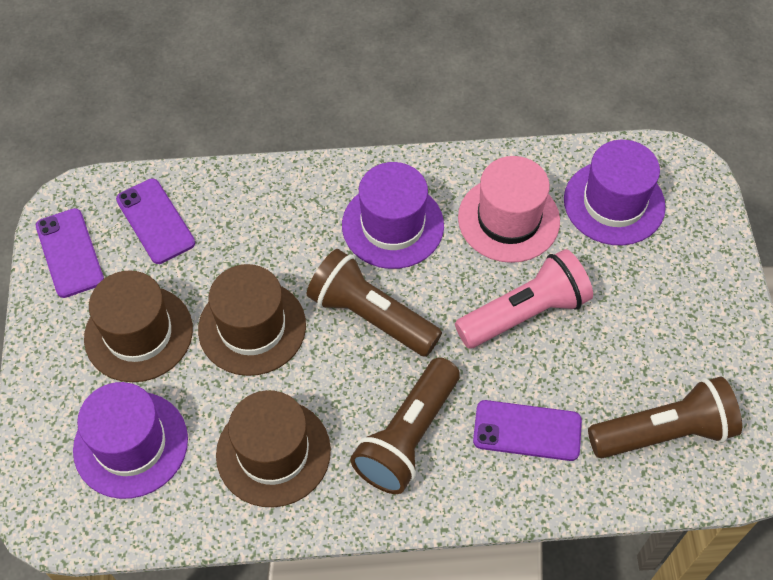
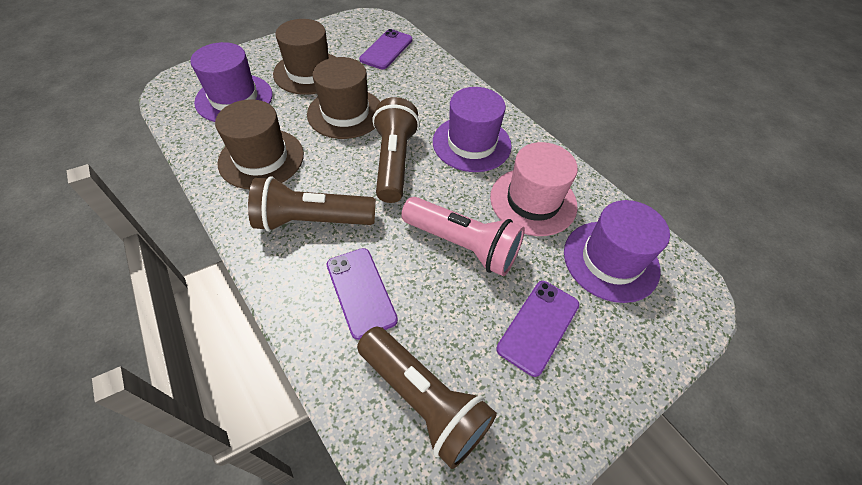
camera: 55 degrees right, 5 degrees down
purple phone [36,208,104,298] -> purple phone moved to [496,281,579,377]

